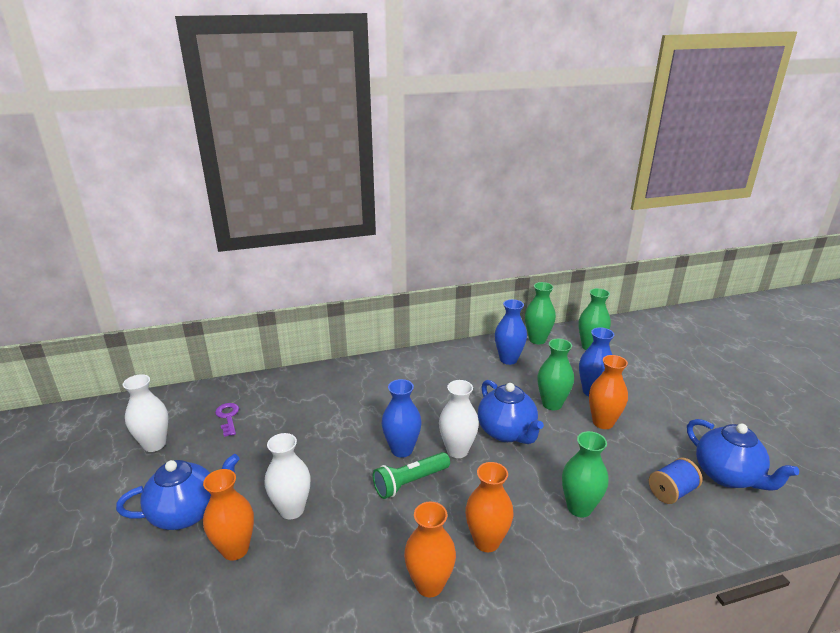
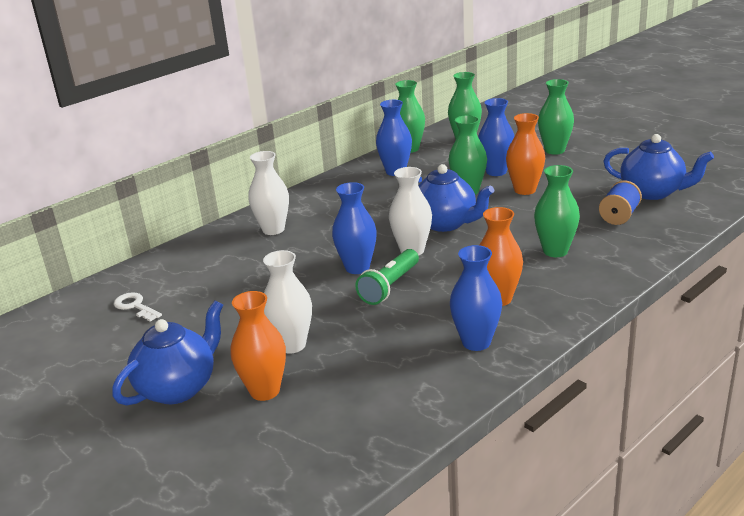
camera: 25 degrees left, 0 degrees up
white vase [123,374,168,452] -> white vase moved to [249,151,289,235]
purple key [215,403,239,437] -> white key [114,292,162,322]
orange vase [404,502,456,598] -> blue vase [450,245,502,351]
none -> green vase [538,79,574,155]

